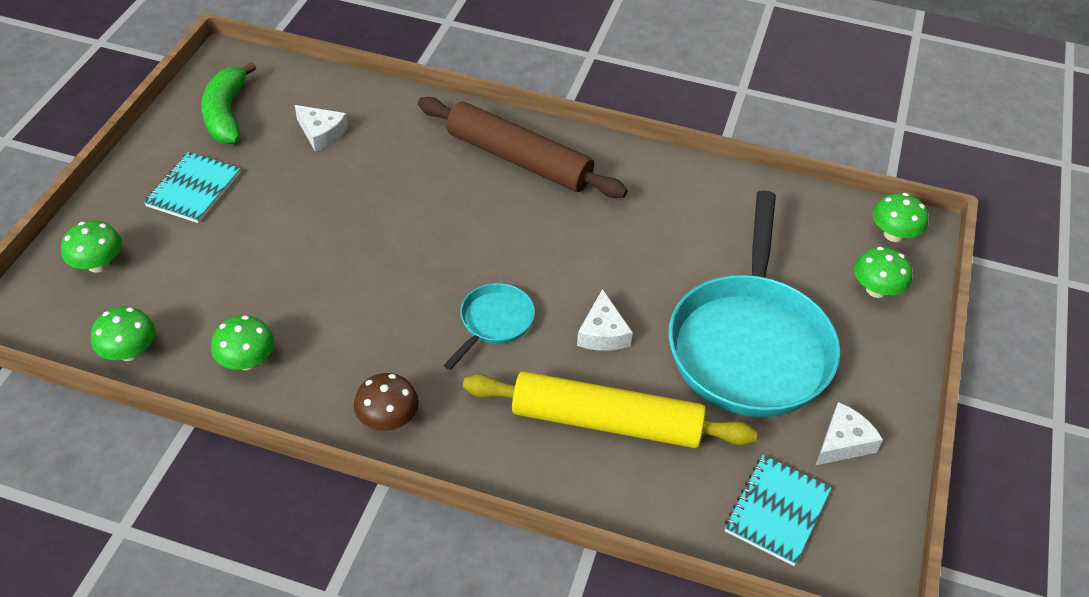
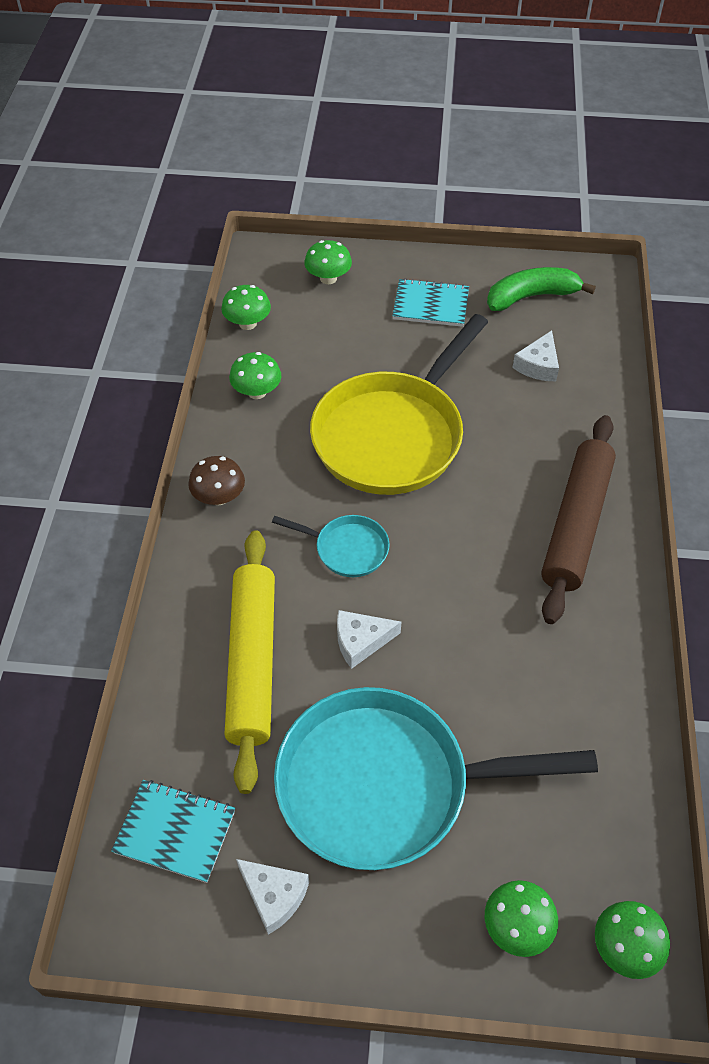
camera: 80 degrees right, 5 degrees up
none -> yellow pan [310,314,488,495]

